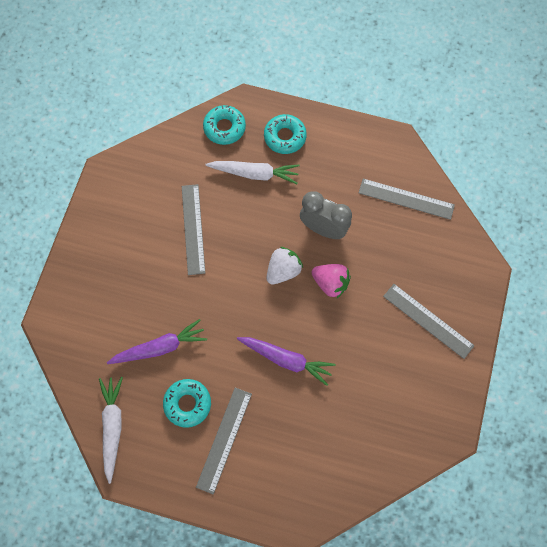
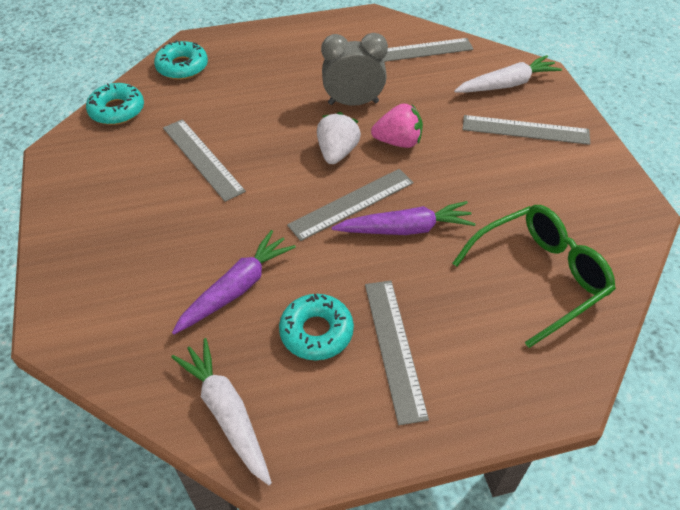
camera: 30 degrees left, 20 degrees down
white carrot [205,161,300,184] -> white carrot moved to [454,55,562,92]
turquoise donut [264,114,307,154] -> turquoise donut moved to [86,83,144,125]
none -> grey ruler [287,169,414,241]
none -> green glasses [452,205,616,348]

